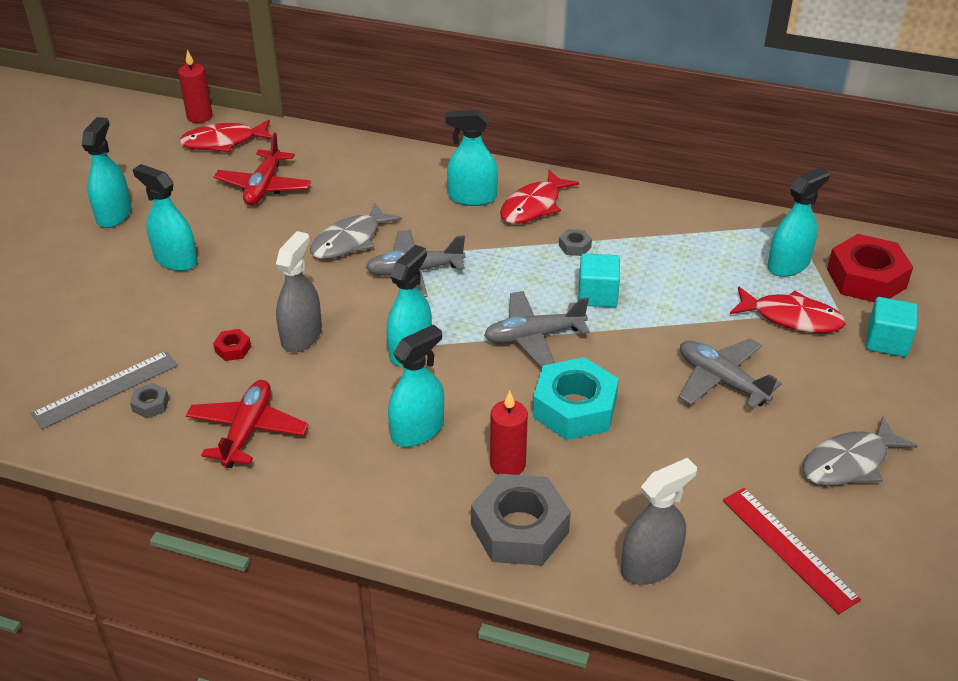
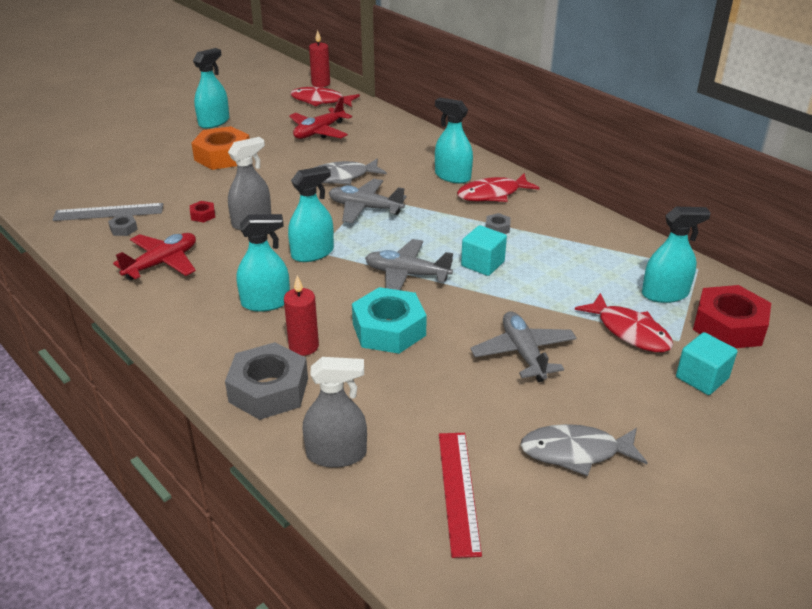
camera: 30 degrees right, 5 degrees down
turquoise spray bottle [133,164,197,271] -> orange nut [191,126,250,170]

